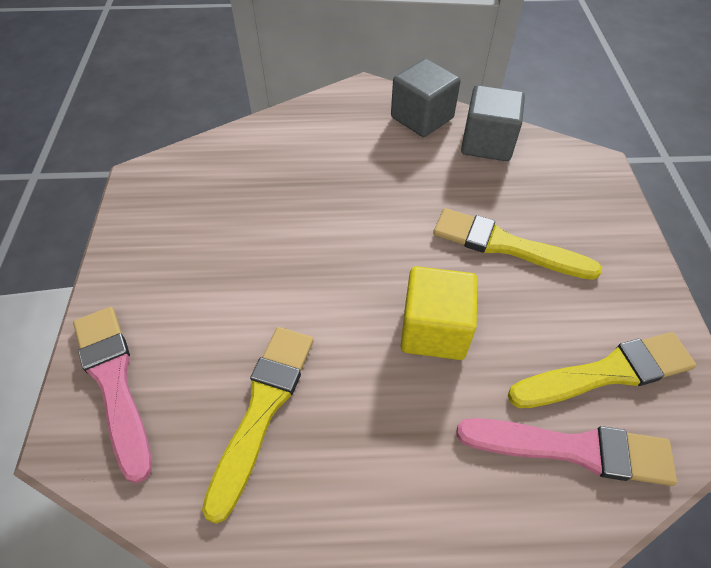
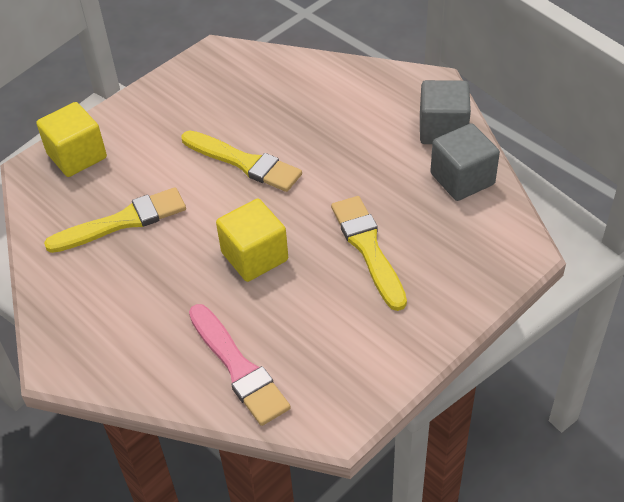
camera: 50 degrees right, 5 degrees down
pink brush [73,307,152,483] -> yellow cube [36,102,107,177]
yellow brush [508,332,696,408] -> yellow brush moved to [181,130,302,192]

